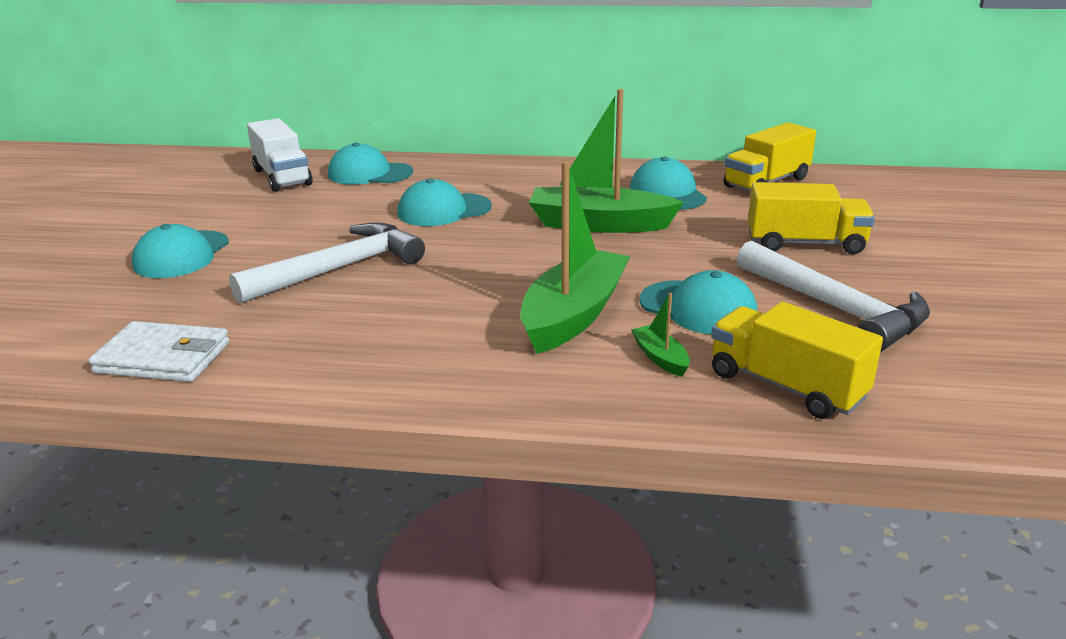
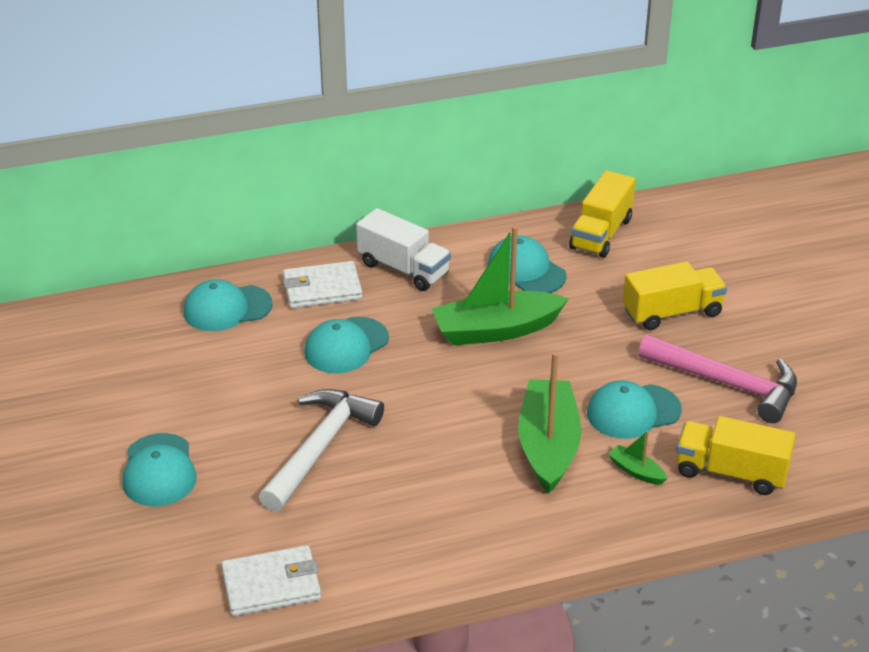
camera: 25 degrees left, 10 degrees up
white truck [247,118,313,192] -> white truck moved to [356,208,451,291]
turquoise cap [639,270,757,334] -> turquoise cap turned 150 degrees clockwise [587,380,682,439]
white hammer [737,241,930,352] -> pink hammer [639,335,797,423]
none -> white wallet [283,261,363,308]

